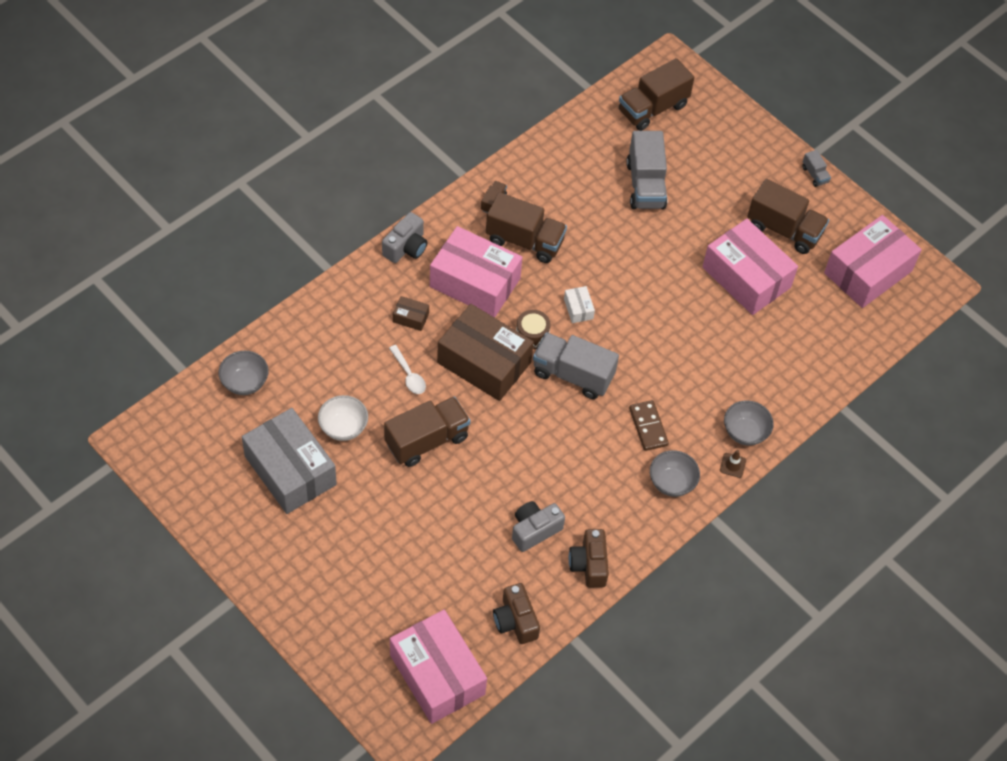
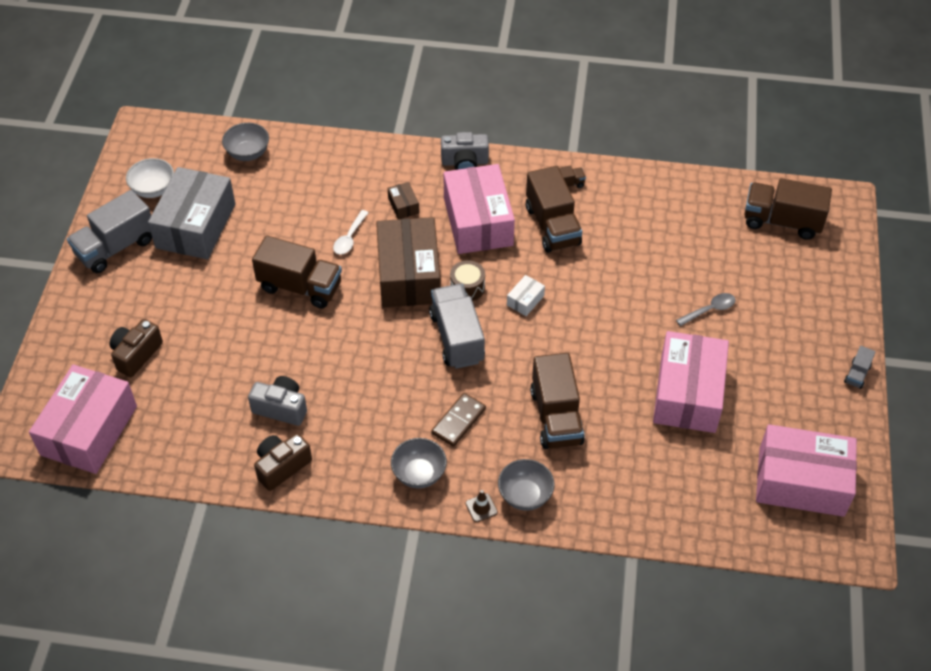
camera: 55 degrees right, 5 degrees down
white bowl [318,395,368,441] -> white bowl moved to [126,158,174,198]
brown camera [493,583,540,644] -> brown camera moved to [110,319,163,377]
grey truck [626,131,667,209] -> grey truck moved to [67,190,152,273]
brown truck [747,179,829,254] -> brown truck moved to [530,353,585,449]
none -> grey spoon [676,293,736,326]

